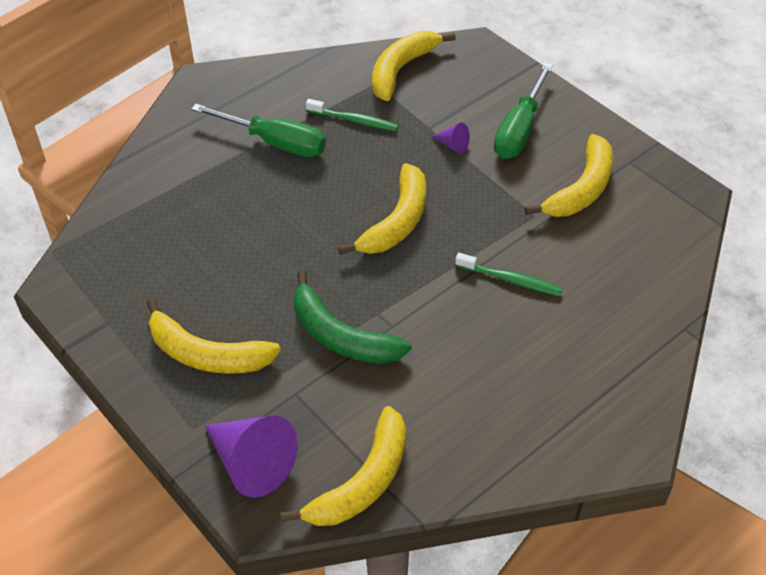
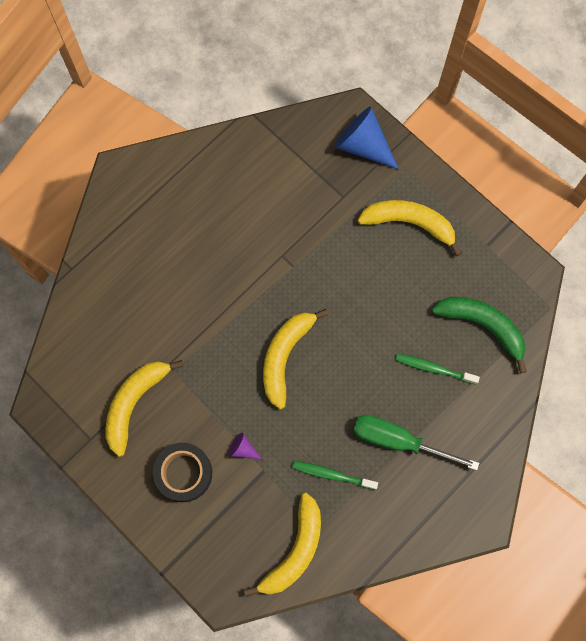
camera: 175 degrees right, 25 degrees up
purple cone [205,416,298,498] -> blue cone [335,107,399,170]
yellow banana [280,406,406,526] -> none
green banana [294,270,412,364] -> green banana moved to [432,297,527,373]
green toothbrush [455,253,562,296] -> green toothbrush moved to [396,354,480,385]
green screwdriver [494,63,553,159] -> black tape [153,443,212,502]

